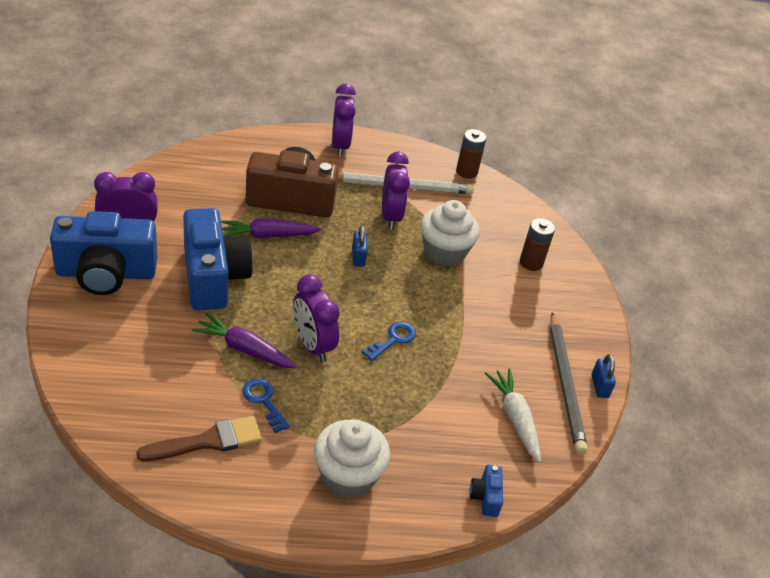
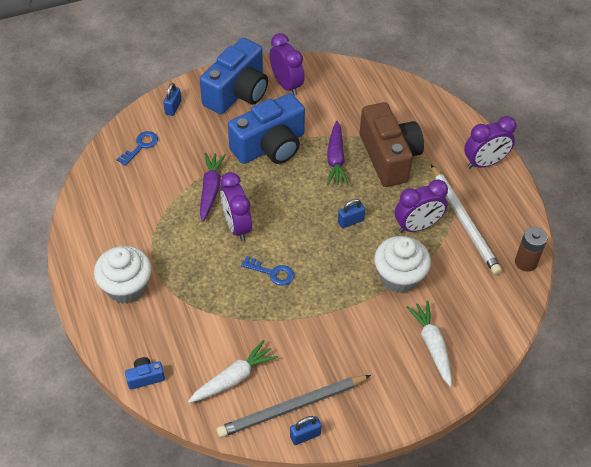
camera: 75 degrees right, 10 degrees up
blue camera [50,211,157,295] -> blue camera turned 120 degrees counterclockwise [200,38,268,114]
brown brush [136,416,262,461] -> none
purple carrot [221,218,321,238] -> purple carrot turned 150 degrees counterclockwise [327,121,349,185]
blue key [242,378,290,433] -> blue key moved to [117,131,158,166]
purple clock [293,275,340,362] -> purple clock turned 60 degrees counterclockwise [220,172,252,241]
brown battery [520,218,555,271] -> white carrot [406,301,452,387]
none -> blue padlock [163,83,181,116]

